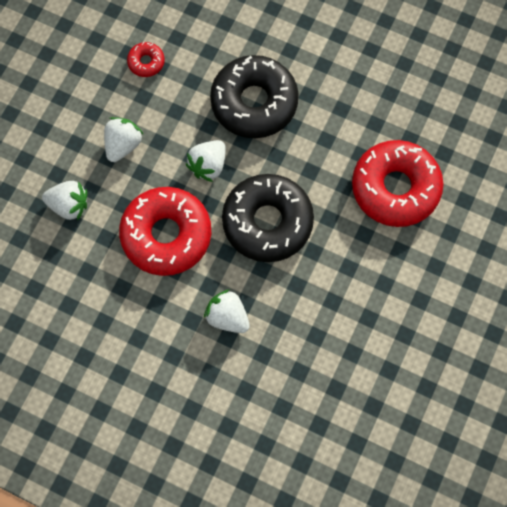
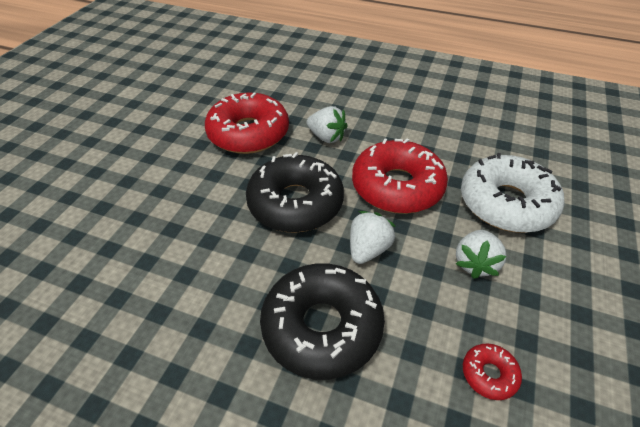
camera: 175 degrees right, 25 degrees down
white strawberry [42,181,87,221] -> white donut [461,153,565,233]
red donut [352,140,444,227] -> red donut moved to [205,92,289,154]

